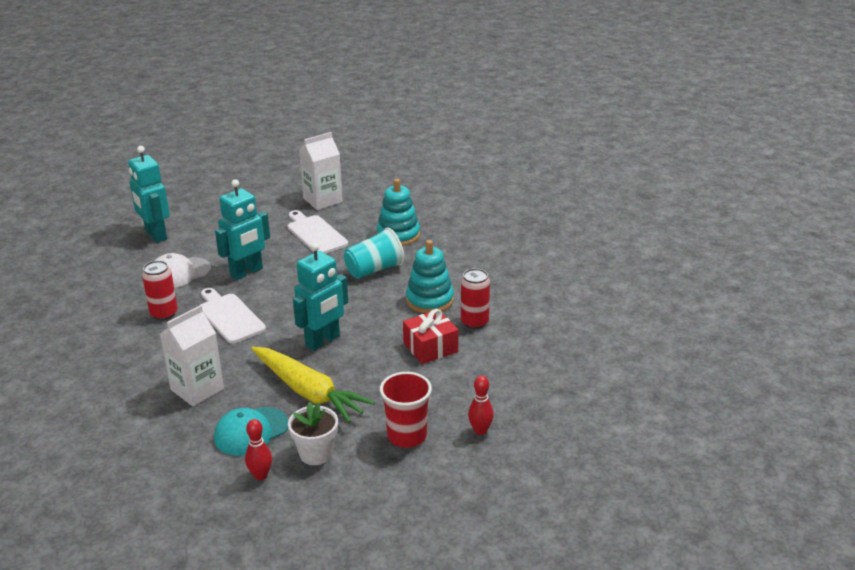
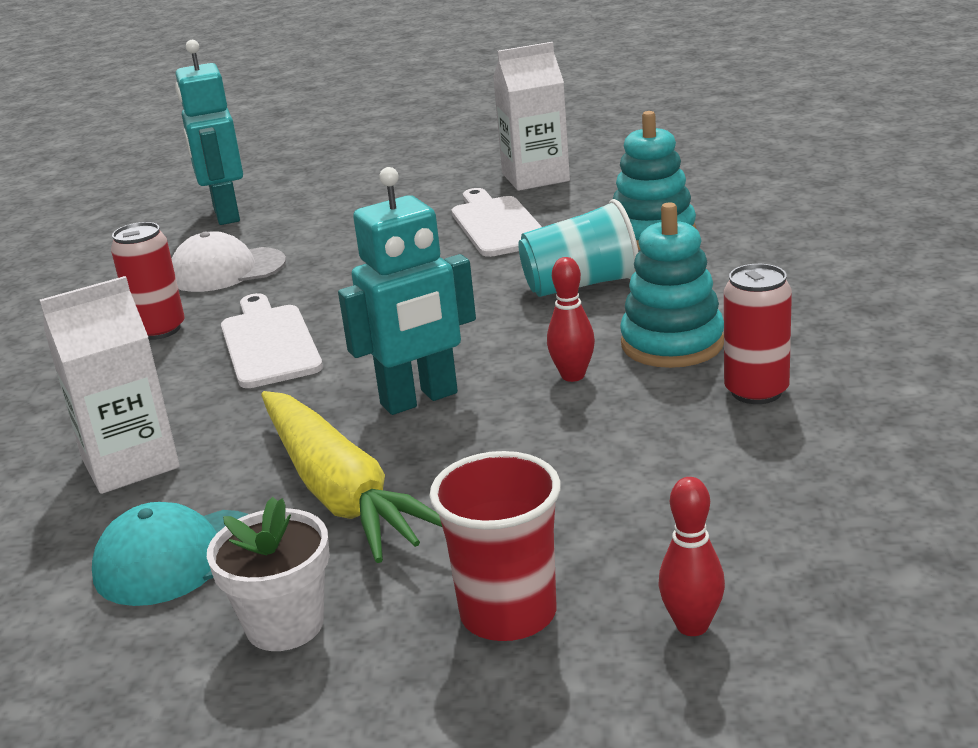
camera: 20 degrees right, 5 degrees down
turquoise robot [215,179,270,280] -> none
red bowling pin [245,419,272,480] -> red bowling pin moved to [547,257,595,382]
red gift [403,309,458,364] -> none

